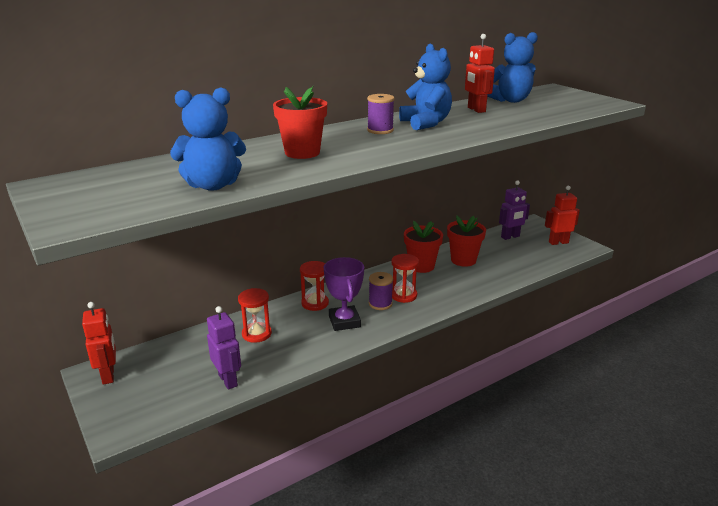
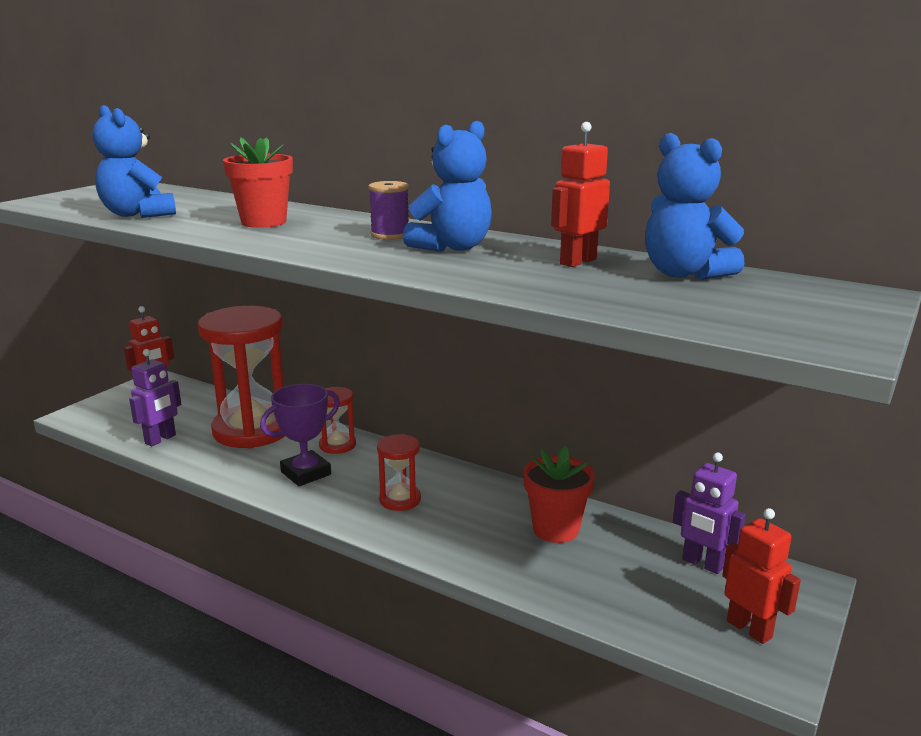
camera: 65 degrees right, 5 degrees down
red hourglass [238,288,272,343] -> red hourglass [198,306,285,448], size x2.19
purple spool [369,272,393,310] -> none
red flower pot [404,221,443,273] -> none

